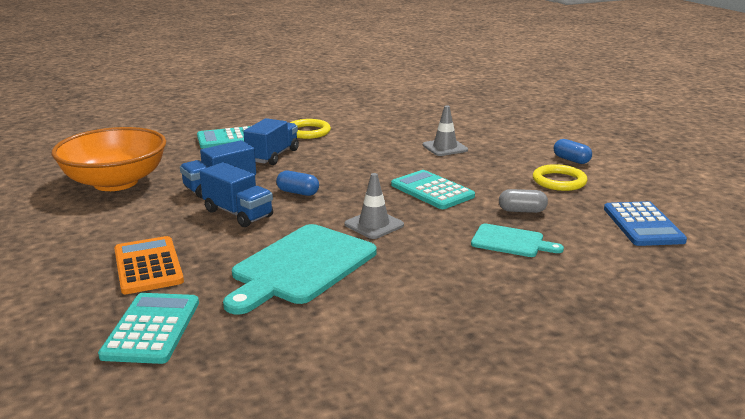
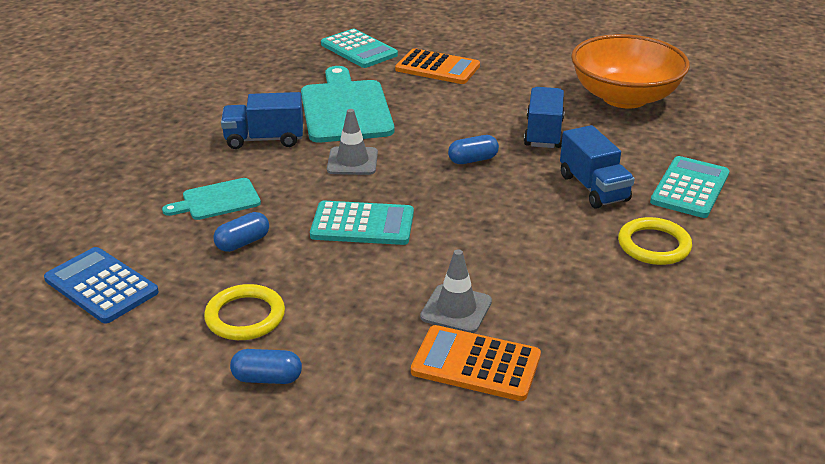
camera: 135 degrees right, 10 degrees up
blue truck [200,162,273,227] -> blue truck moved to [221,92,303,149]
grey capsule [499,189,548,213] -> blue capsule [213,212,269,252]
none -> orange calculator [411,325,541,401]

